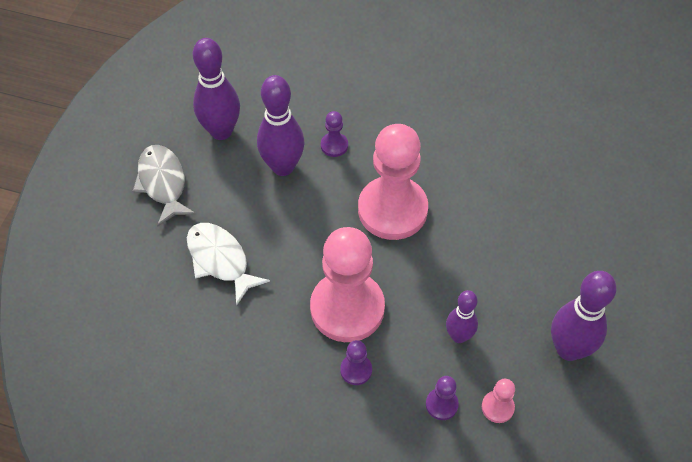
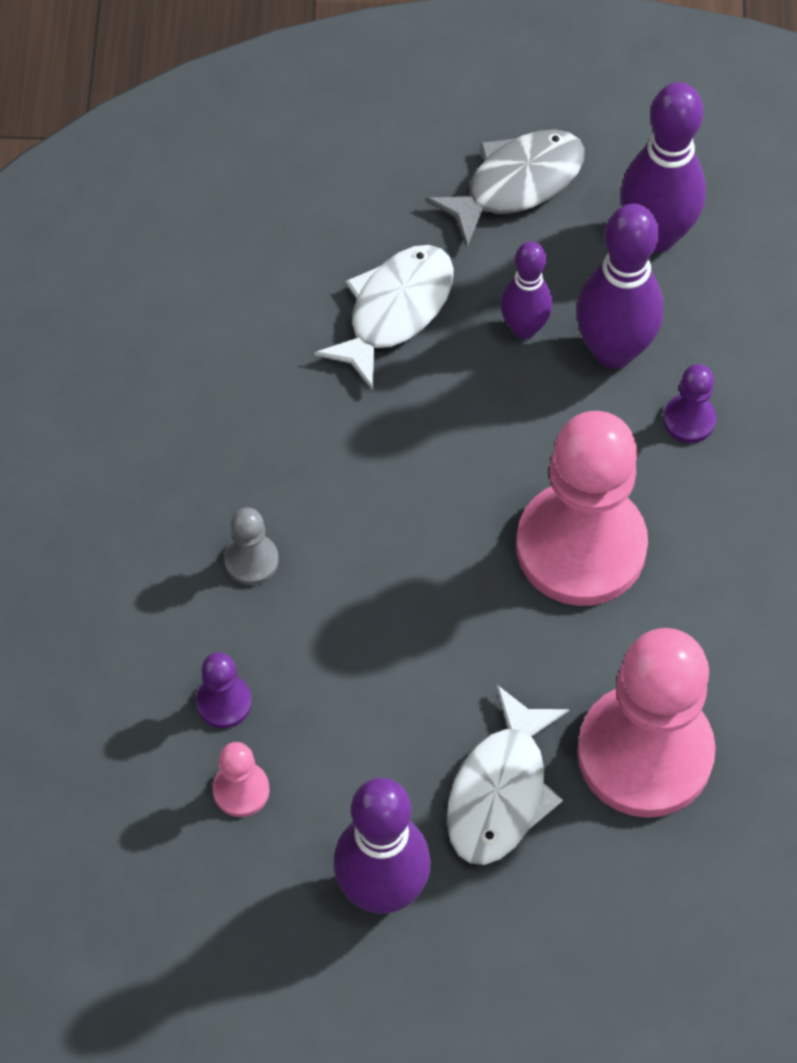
camera: 75 degrees right, 5 degrees up
pink pawn [310,227,385,342] -> pink pawn moved to [577,628,716,818]
purple pawn [340,340,372,385] -> grey pawn [224,507,279,585]
purple bowling pin [446,290,478,343] -> purple bowling pin moved to [500,241,553,339]
none -> white fish [447,685,570,865]

